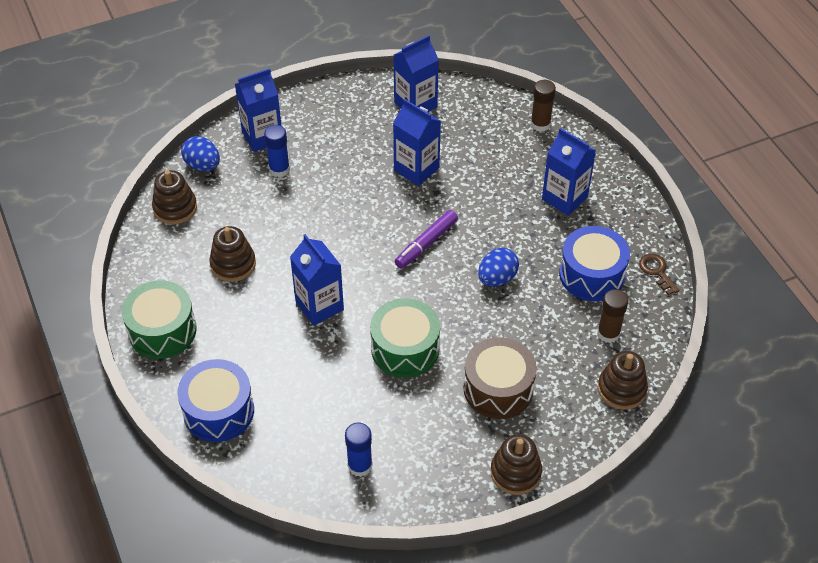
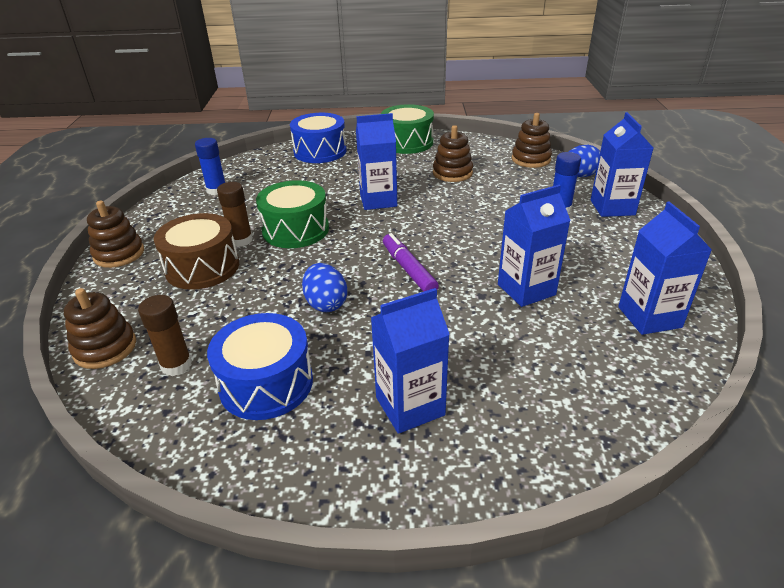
camera: 115 degrees right, 15 degrees down
brown glue stick [531,80,556,132] -> brown glue stick moved to [217,182,253,247]
brown key [639,254,679,295] -> none

